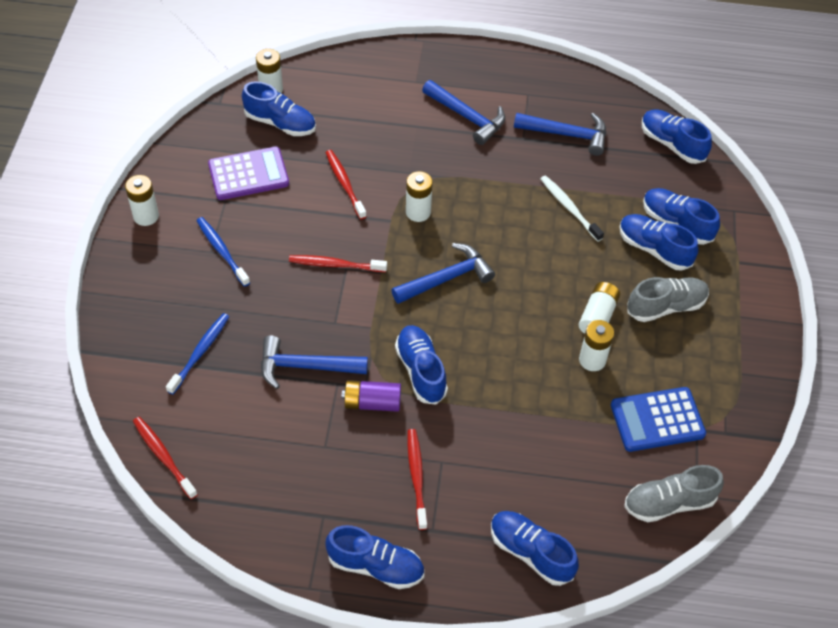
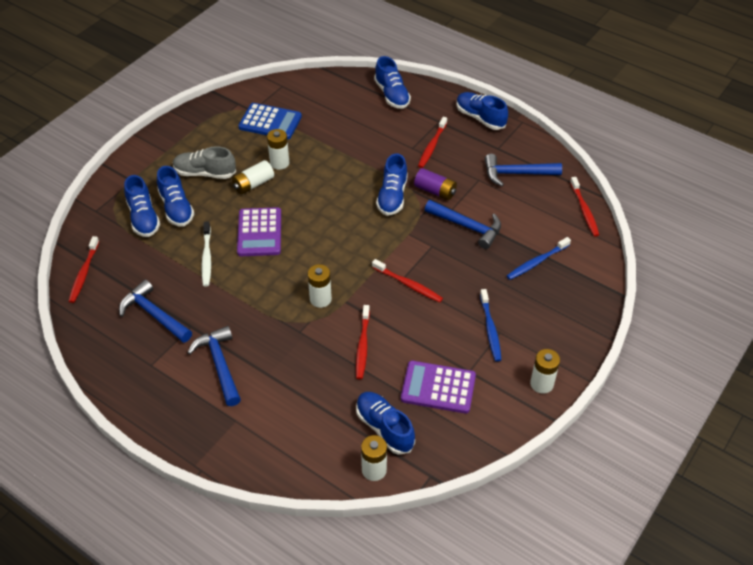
camera: 150 degrees left, 5 degrees down
blue hammer [392,243,495,304] -> blue hammer moved to [485,154,562,186]
grey shoe [624,465,724,522] -> none
blue shoe [642,109,712,164] -> red toothbrush [68,236,99,303]
none -> purple calculator [237,207,281,256]

